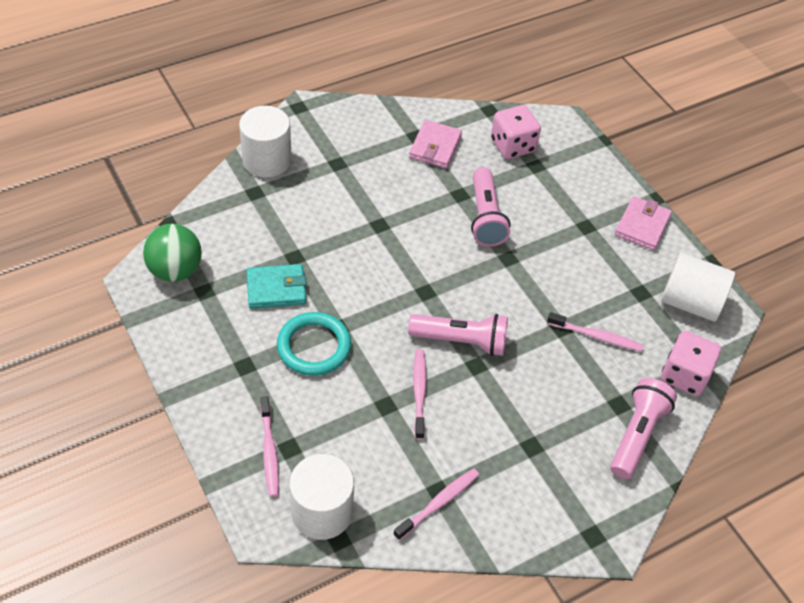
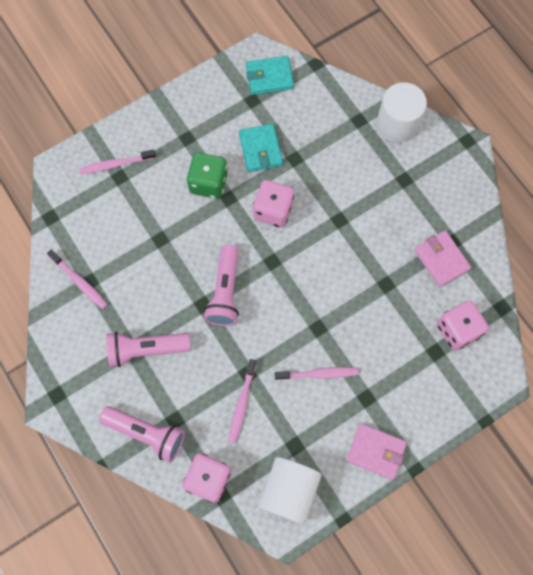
camera: 90 degrees right, 20 degrees up
green ball [142,224,202,282] -> turquoise wallet [246,56,294,95]
turquoise ring [277,312,351,376] -> green dice [187,152,228,199]
white cylinder [290,454,354,540] -> none
pink wallet [409,120,462,168] -> pink wallet turned 45 degrees clockwise [414,230,471,287]
pink toothbrush [413,349,427,440] -> pink toothbrush moved to [275,367,359,380]
pink flashlight [471,167,510,247] -> pink flashlight moved to [106,331,191,367]
none -> pink dice [253,180,294,228]

